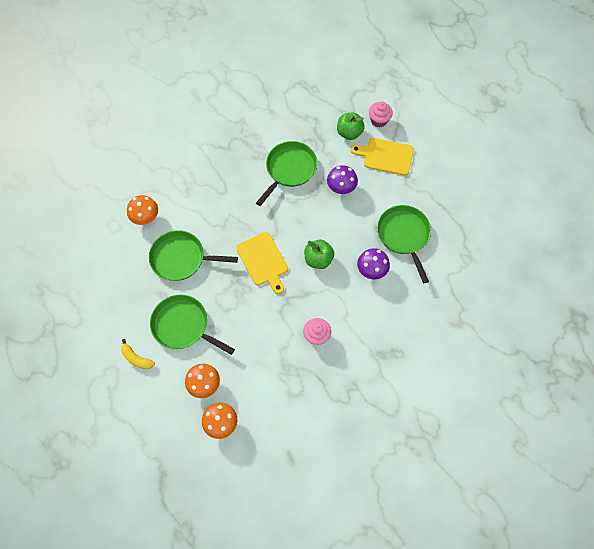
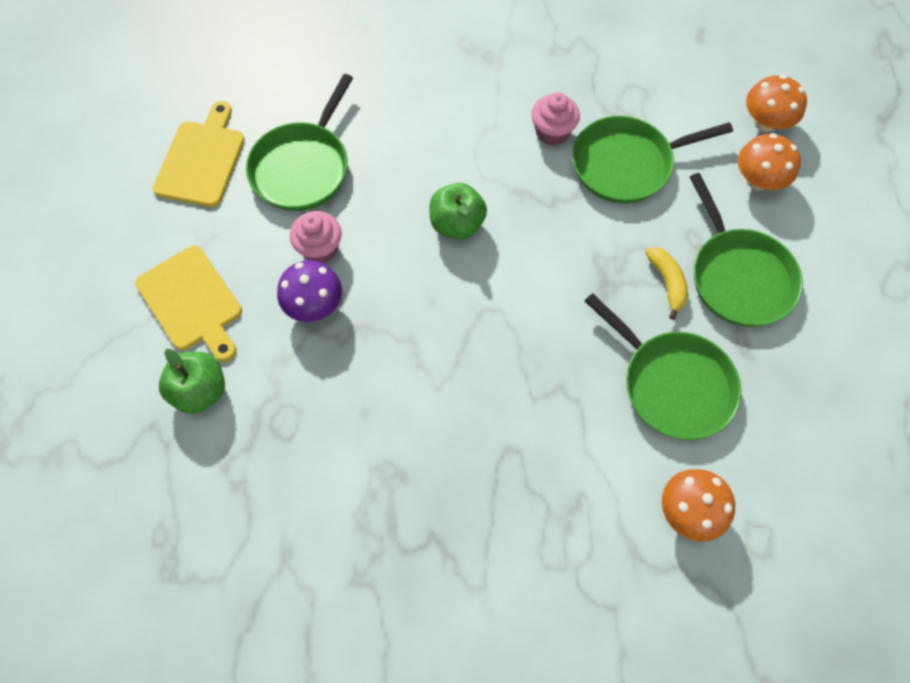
camera: 140 degrees left, 0 degrees up
yellow banana [121,339,155,369] -> yellow banana moved to [646,247,688,320]
yellow cutting board [236,232,288,294] -> yellow cutting board moved to [153,101,245,207]
green pan [256,141,318,206] -> green pan moved to [572,116,733,204]
purple mushroom [357,248,390,280] -> none
pink cupcake [369,102,393,128] -> pink cupcake moved to [290,211,342,263]

